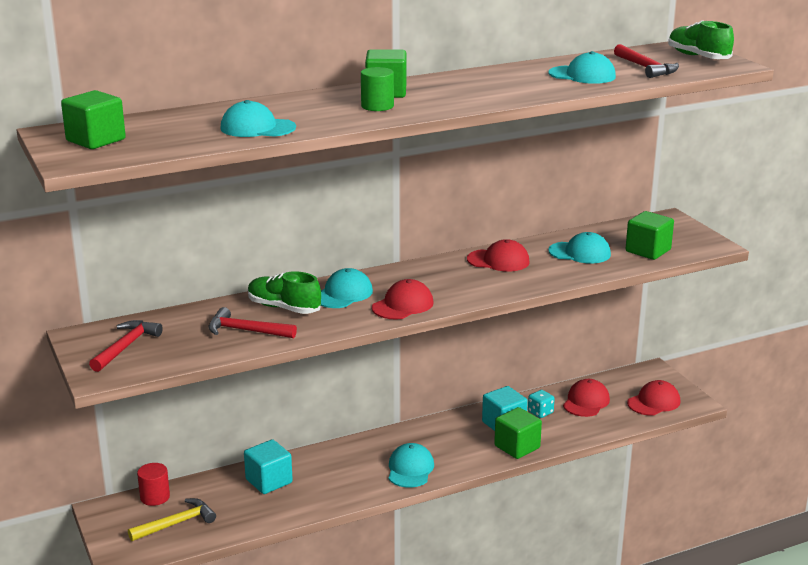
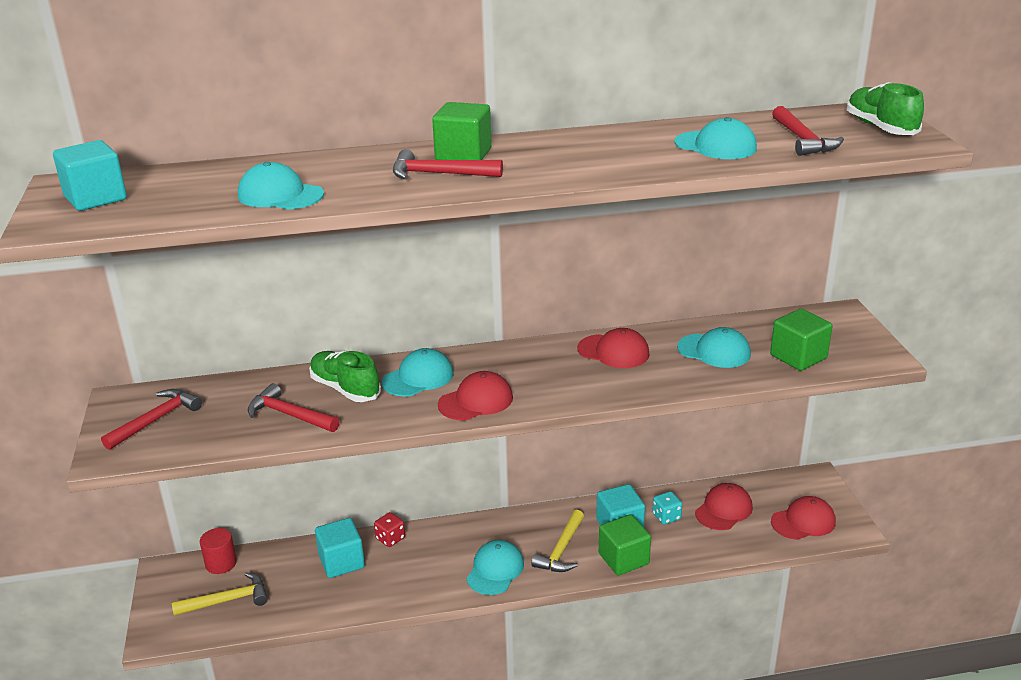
camera: 15 degrees right, 5 degrees up
green cube [61,90,126,149] -> turquoise cube [53,140,127,211]
green cylinder [361,67,394,111] -> red hammer [393,149,503,179]
none -> red dice [374,512,405,547]
none -> yellow hammer [531,510,584,572]

